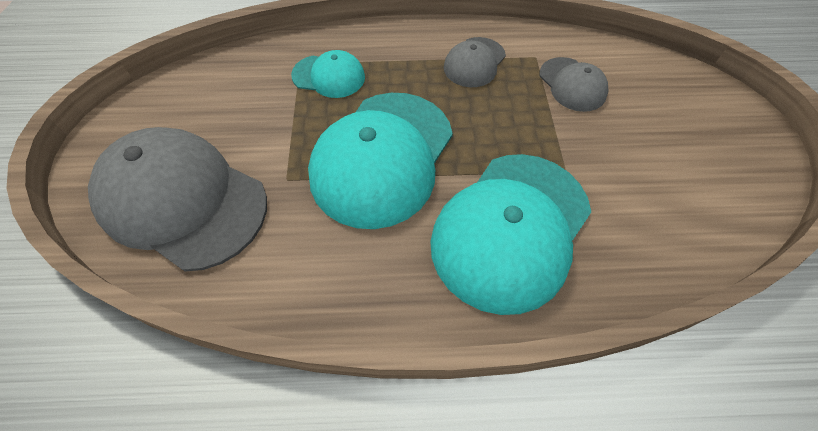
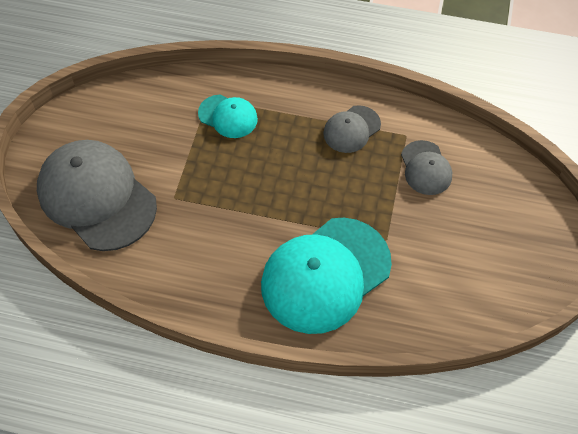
camera: 15 degrees right, 0 degrees up
turquoise cap [308,93,453,229] -> none

